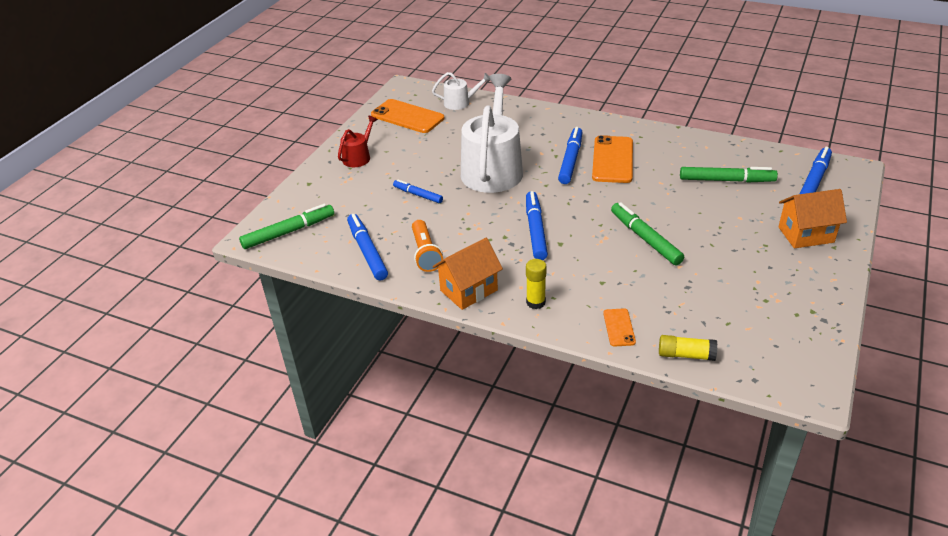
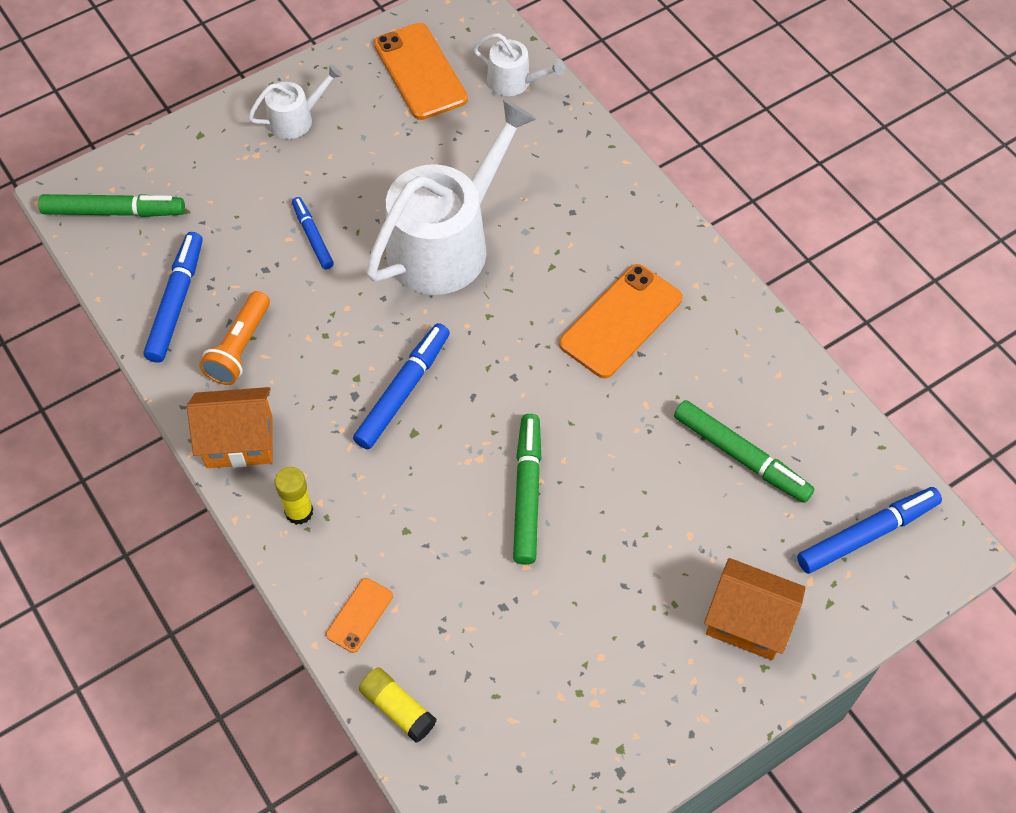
camera: 30 degrees right, 20 degrees up
red watering can [338,116,378,167] -> white watering can [248,64,342,139]
blue marker [558,127,582,184] -> none

